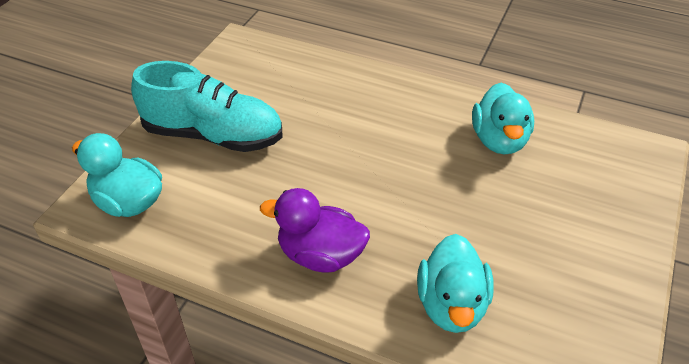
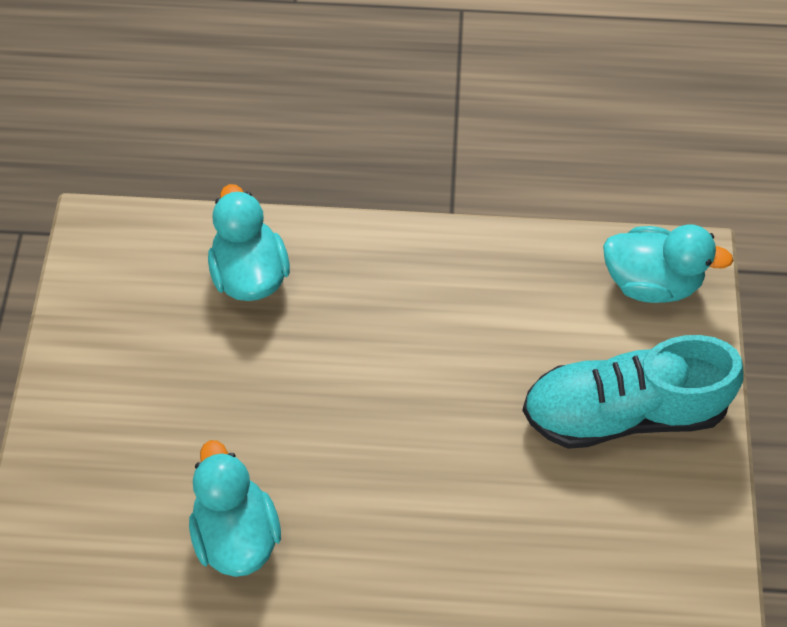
camera: 160 degrees right, 15 degrees up
purple duck [260,188,370,273] -> none

